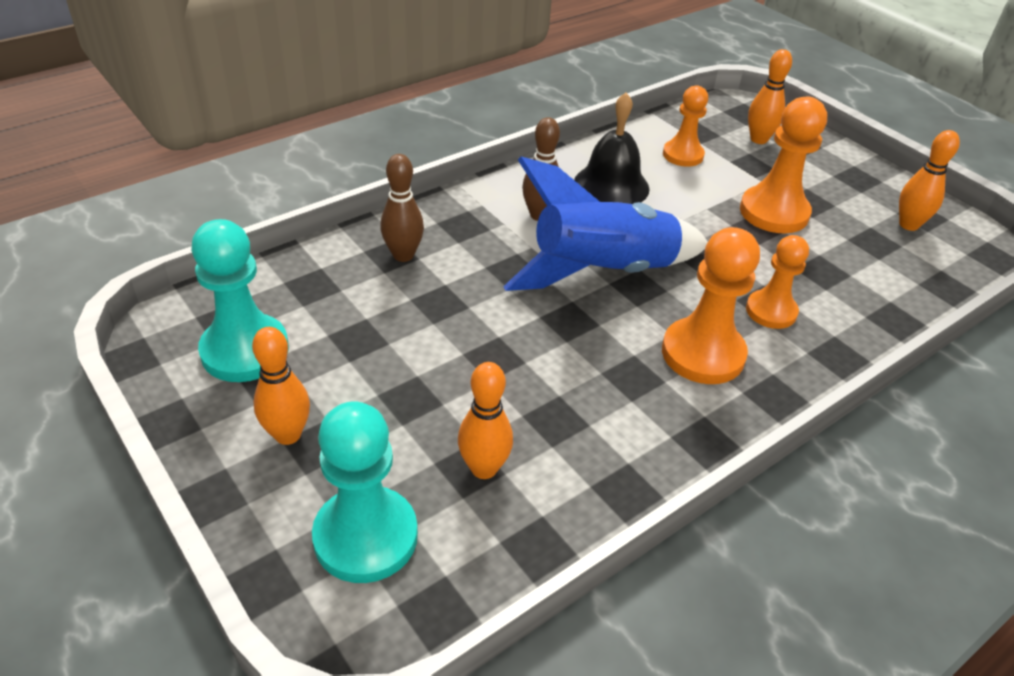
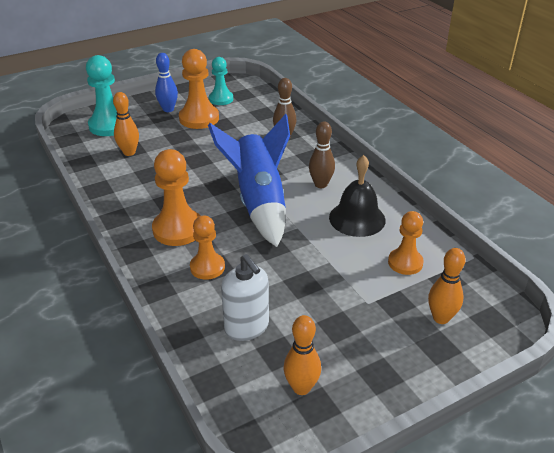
camera: 100 degrees right, 5 degrees down
turquoise pawn [191,219,289,382] -> turquoise pawn [209,57,233,105], size x0.64
orange bowling pin [252,327,310,445] -> blue bowling pin [155,53,178,112]
orange pawn [740,96,827,233] -> orange pawn moved to [179,49,219,129]
none -> white soap dispenser [221,254,269,341]

